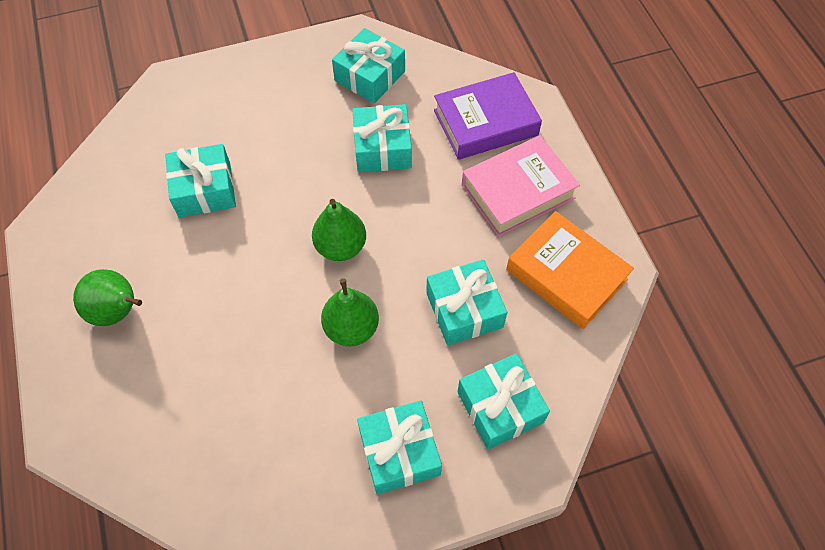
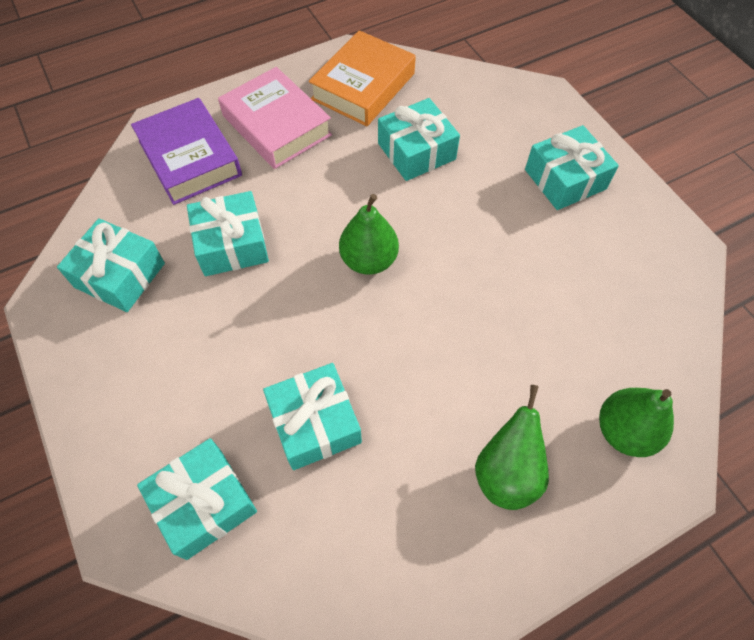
camera: 100 degrees left, 0 degrees up
green pear [321,278,379,346] -> green pear moved to [599,388,674,457]
turquoise gift [458,353,550,450] -> turquoise gift moved to [137,438,257,560]

